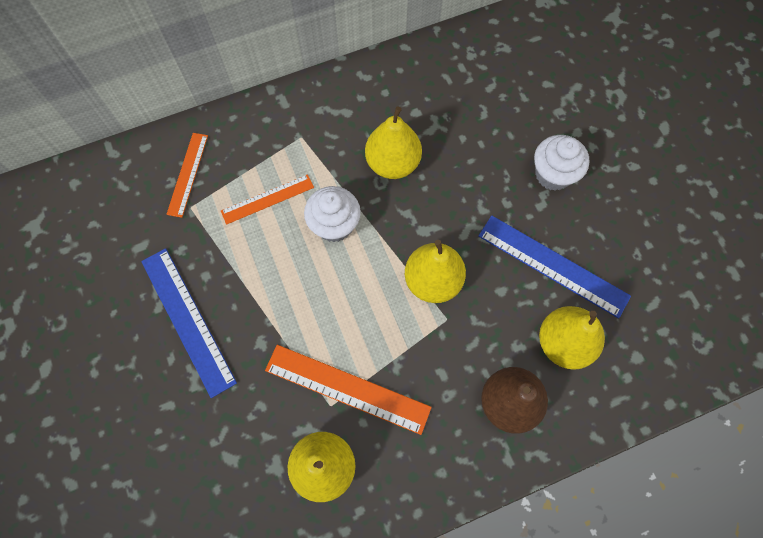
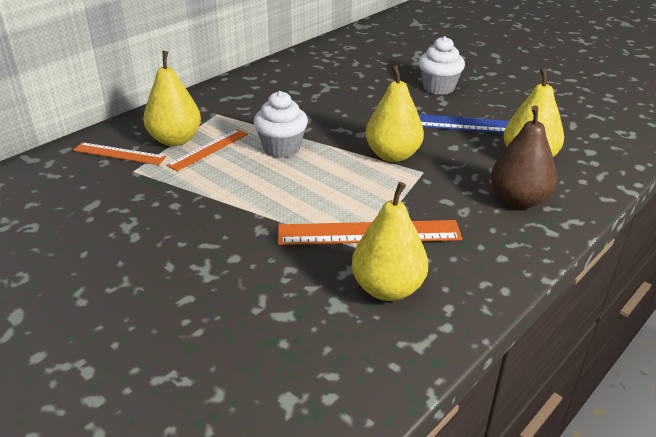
camera: 25 degrees left, 35 degrees down
blue ruler [141,248,237,398] -> none
orange ruler [166,133,208,218] -> orange ruler turned 60 degrees counterclockwise [73,142,166,165]
yellow pear [365,106,422,179] -> yellow pear moved to [143,51,201,146]

